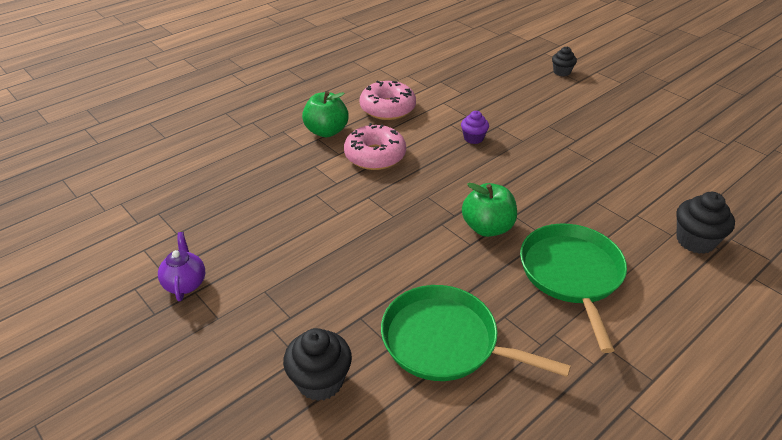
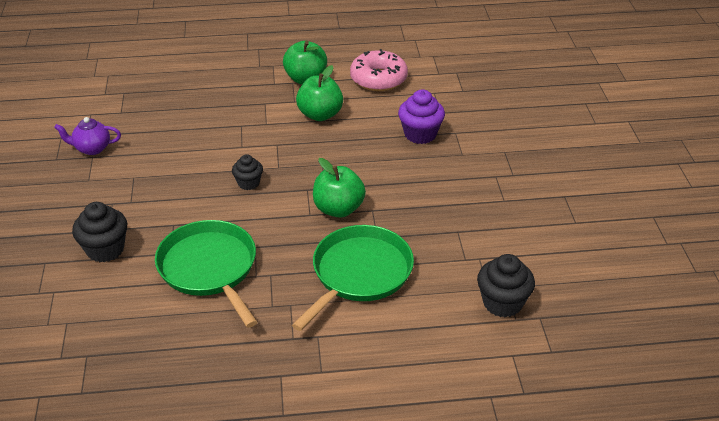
camera: 35 degrees right, 0 degrees up
purple teapot [158,232,205,301] -> purple teapot turned 120 degrees counterclockwise [54,117,121,155]
pink donut [344,123,406,170] -> green apple [296,65,343,121]
purple cupcake [461,111,489,144] -> purple cupcake [398,89,445,144], size x1.58
black cupcake [552,46,577,76] -> black cupcake moved to [232,154,263,190]

